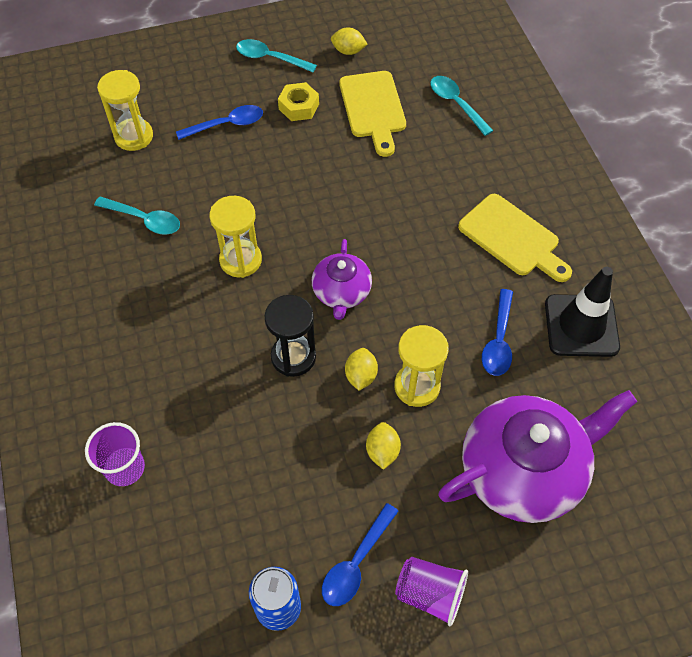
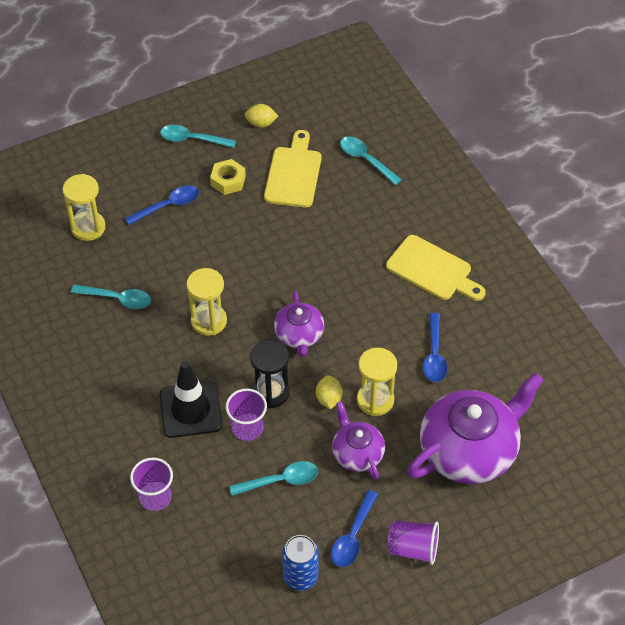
camera: 10 degrees left, 5 degrees down
yellow cutting board [339,71,406,157] -> yellow cutting board turned 150 degrees counterclockwise [264,130,322,208]
yellow lemon [366,422,401,470] -> purple teapot [332,401,385,480]
black traffic cone [545,267,620,357] -> black traffic cone moved to [160,361,222,438]
none -> purple cup [226,388,267,441]
none -> turquoise spoon [229,461,318,496]

